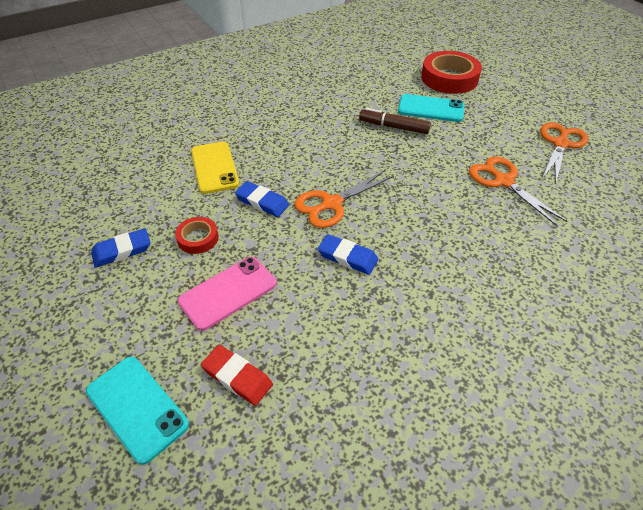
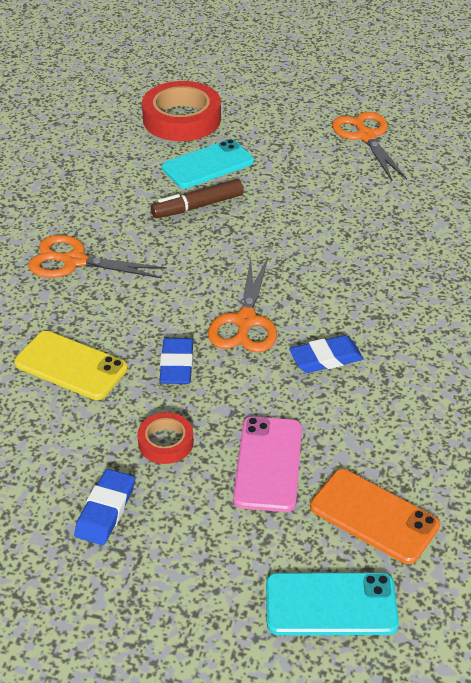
camera: 45 degrees left, 5 degrees down
red eraser [201,345,273,406] -> orange phone [310,469,440,564]
blue eraser [235,181,289,217] -> blue eraser turned 75 degrees counterclockwise [159,338,193,384]
orange scissors [469,156,567,226] -> orange scissors moved to [29,235,167,278]

